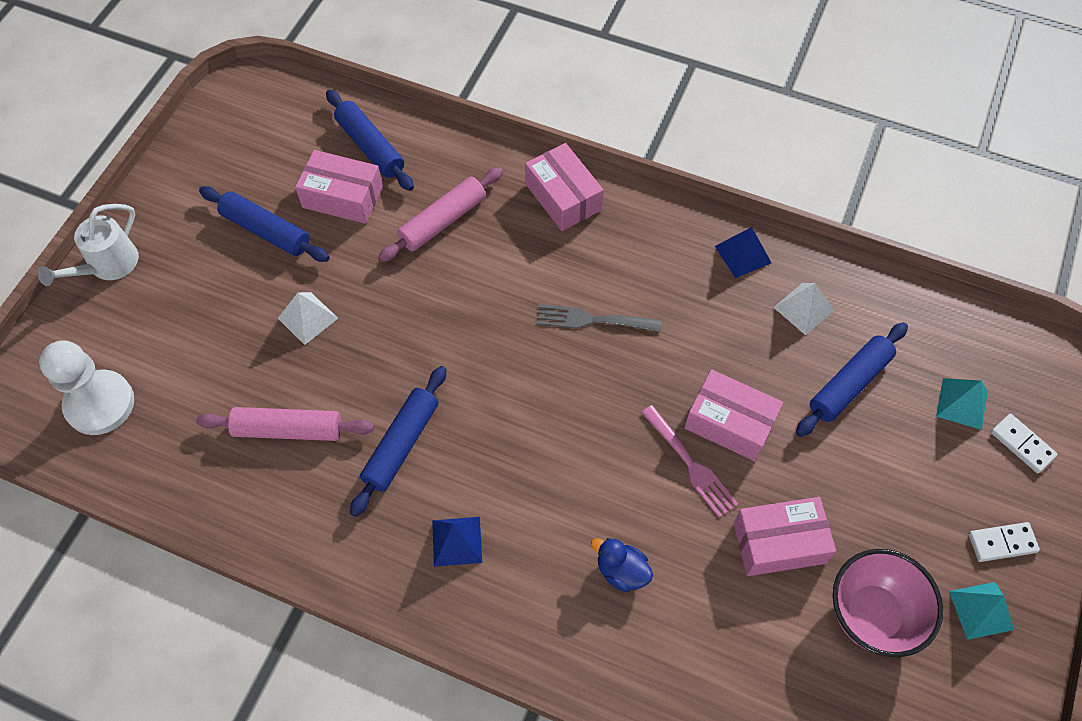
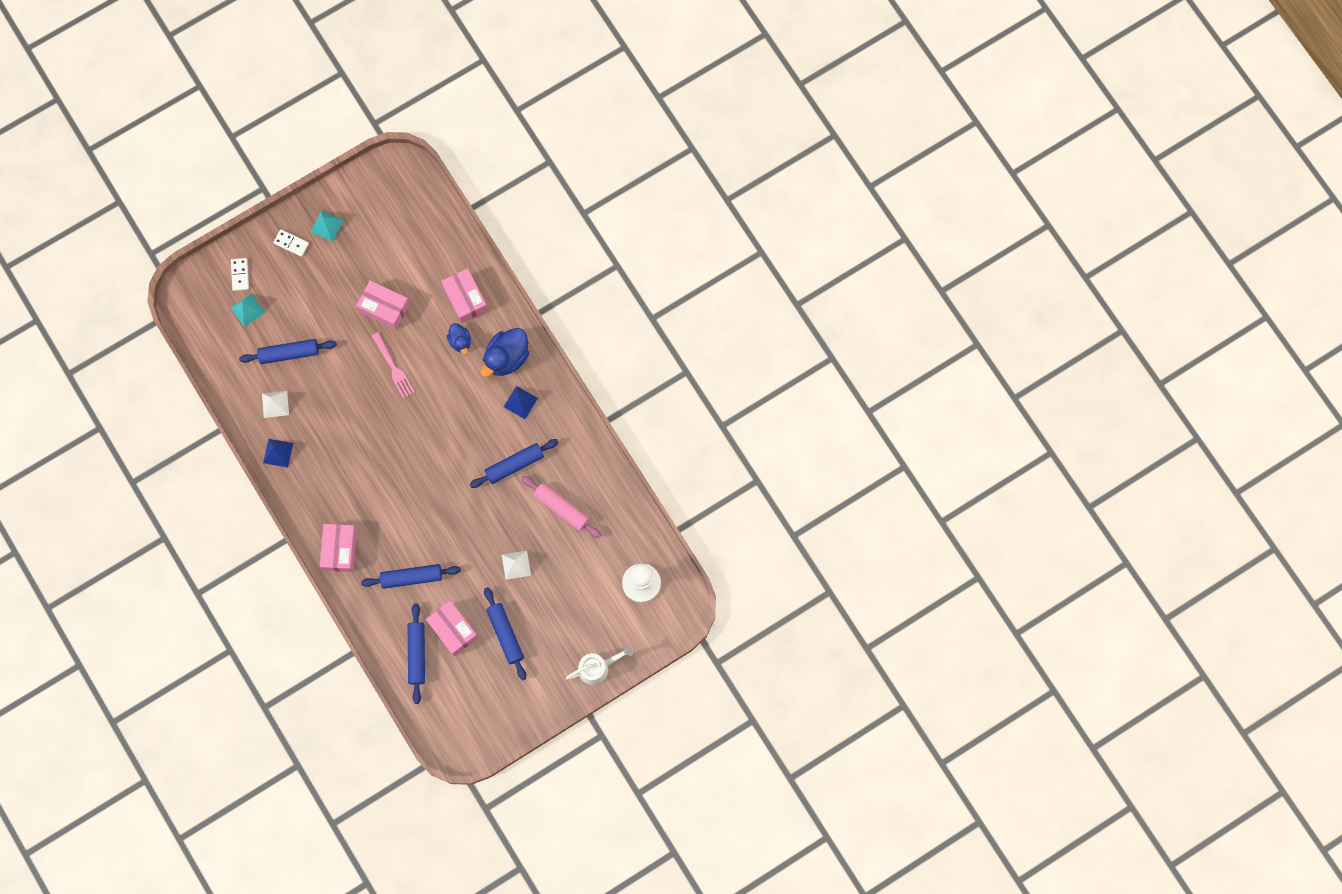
camera: 145 degrees left, 15 degrees up
pink rolling pin [378,167,503,262] -> blue rolling pin [361,564,461,589]
grey fork [536,304,662,332] -> none
pink fork [641,405,738,518] -> pink fork turned 150 degrees clockwise [372,332,415,399]
pink box [684,369,783,461] -> pink box moved to [441,268,488,323]
pink bowl [833,549,943,657] -> none
none -> blue duck [481,328,529,377]

